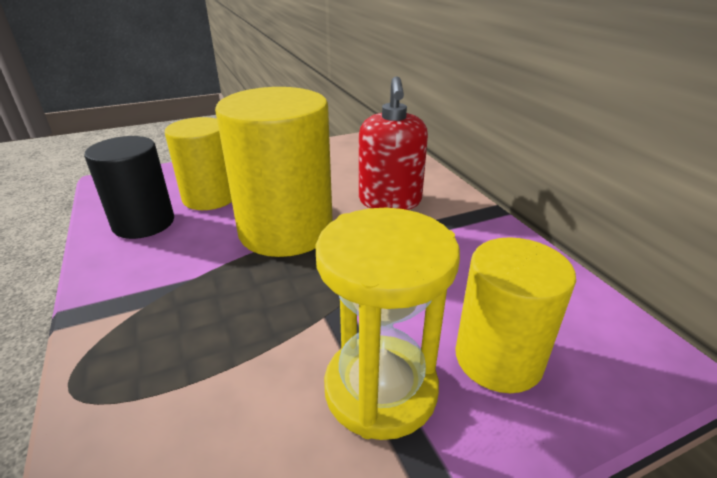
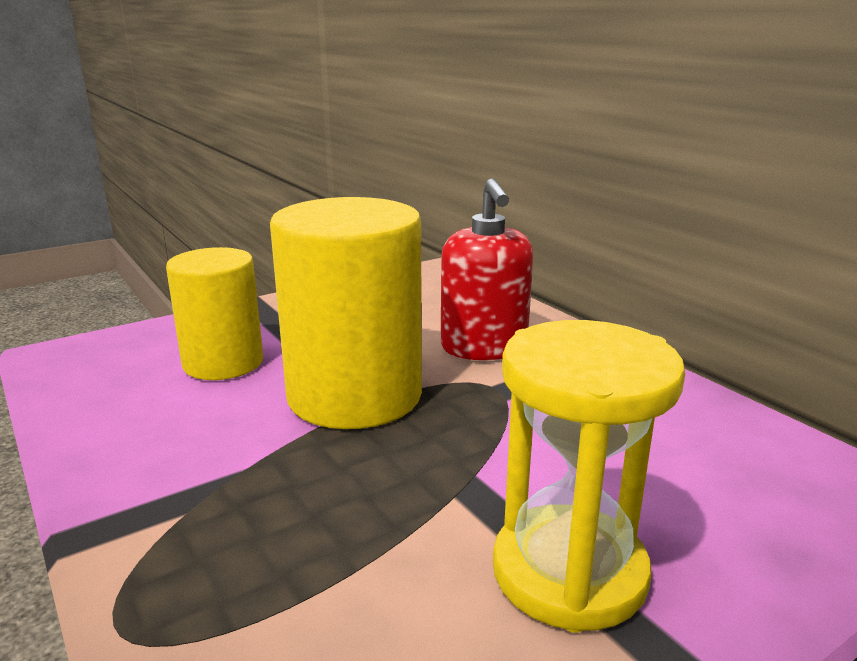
camera: 10 degrees left, 10 degrees down
black cylinder [84,136,174,239] -> none
yellow cylinder [455,237,576,393] -> none

